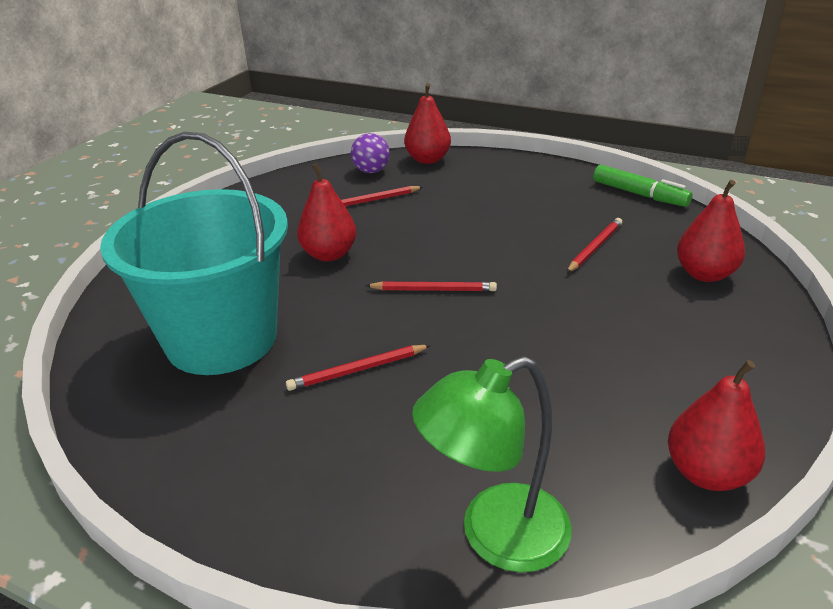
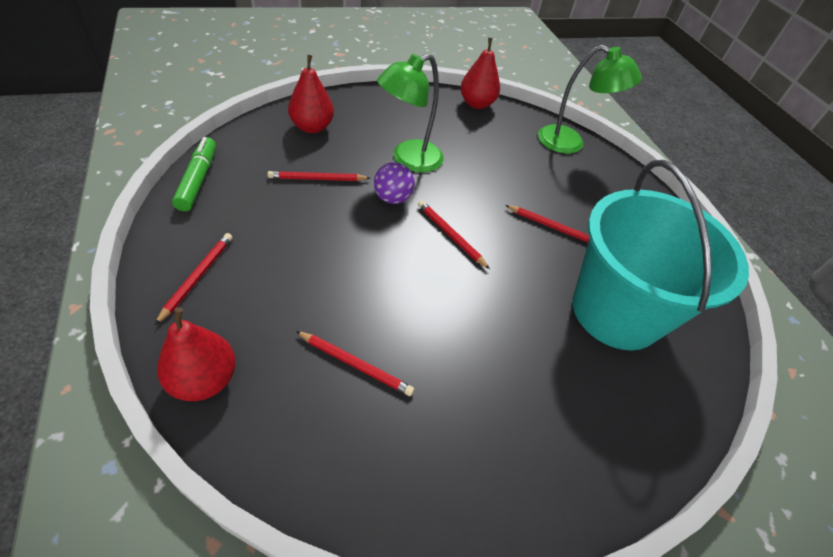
camera: 140 degrees left, 15 degrees up
red pear [297,163,356,261] -> none
purple ball [351,133,390,173] -> purple ball moved to [374,162,415,204]
none -> red pencil [155,233,233,325]
none -> green lamp [377,54,444,172]

